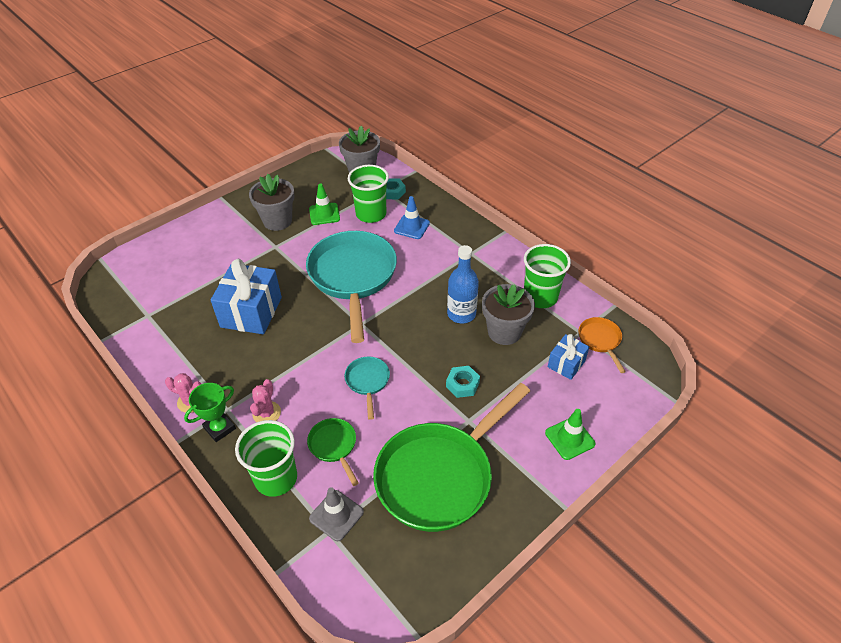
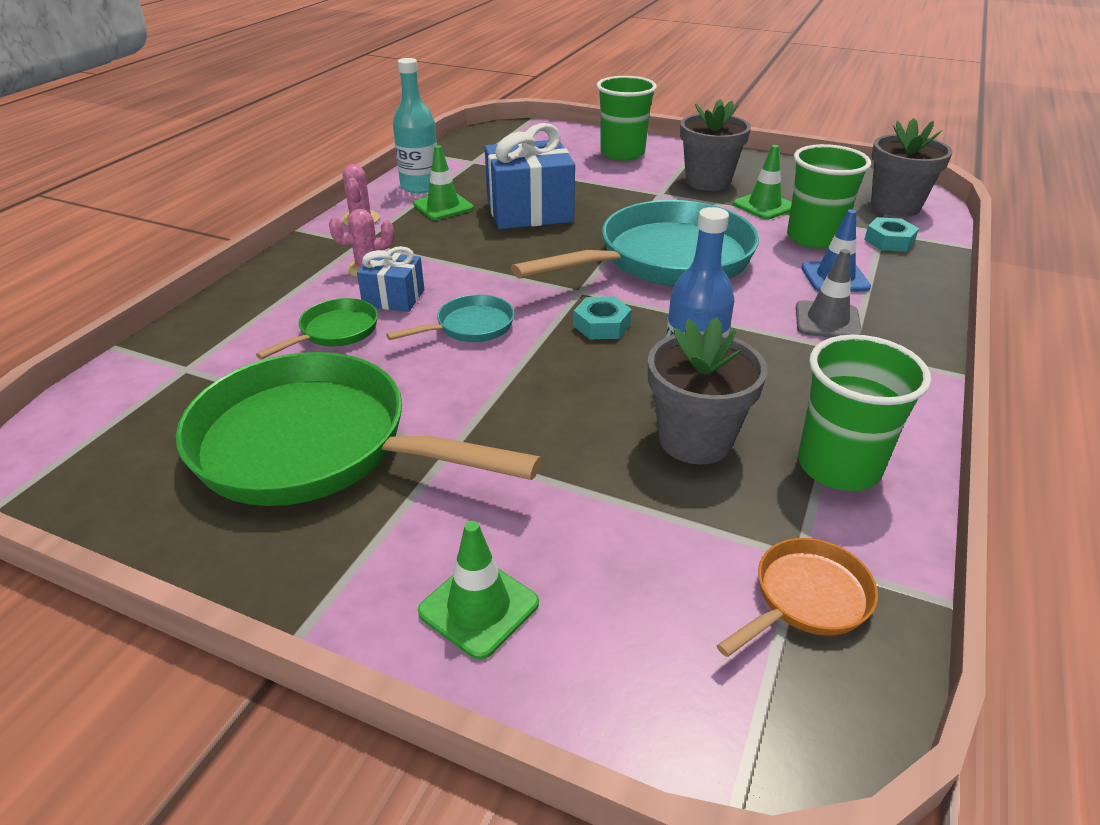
camera: 65 degrees right, 10 degrees down
green trophy [184,383,236,442] -> none
green cup [235,420,297,497] -> green cup moved to [597,76,657,161]
grey traffic cone [309,487,364,541] -> grey traffic cone moved to [796,249,862,338]
turquoise nut [446,366,480,398] -> turquoise nut moved to [573,297,632,339]
blue gift [548,334,589,380] -> blue gift moved to [357,246,424,312]
none -> turquoise bottle [393,58,437,193]
none -> green traffic cone [413,145,474,220]

